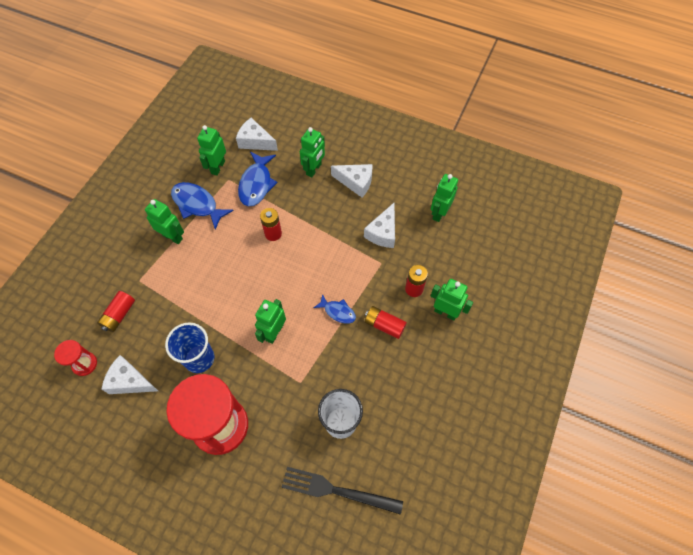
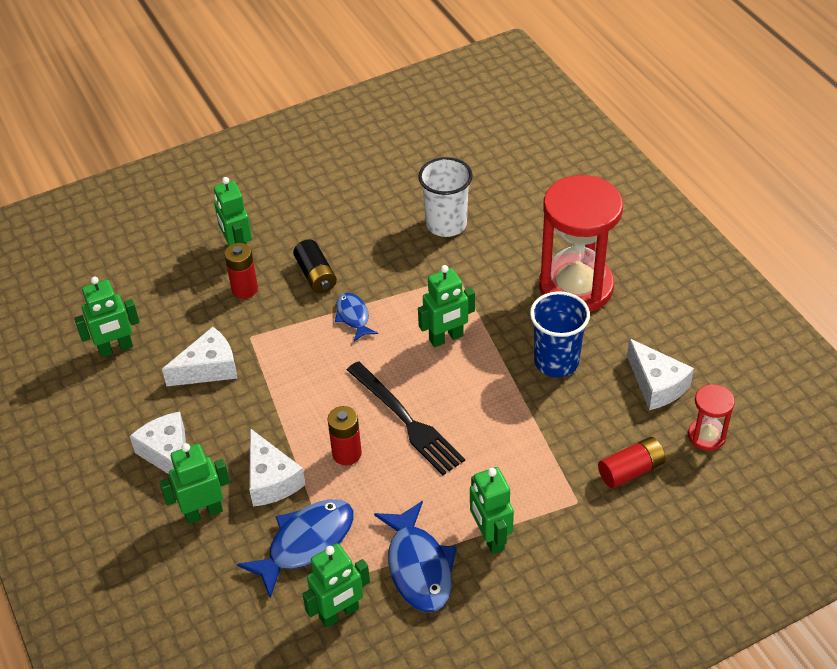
camera: 140 degrees left, 15 degrees down
white cheese [236,118,278,151] -> white cheese moved to [249,428,306,506]
black fork [281,467,403,515] -> black fork moved to [347,361,465,475]
red battery [365,306,407,339] -> black battery [293,239,337,293]

